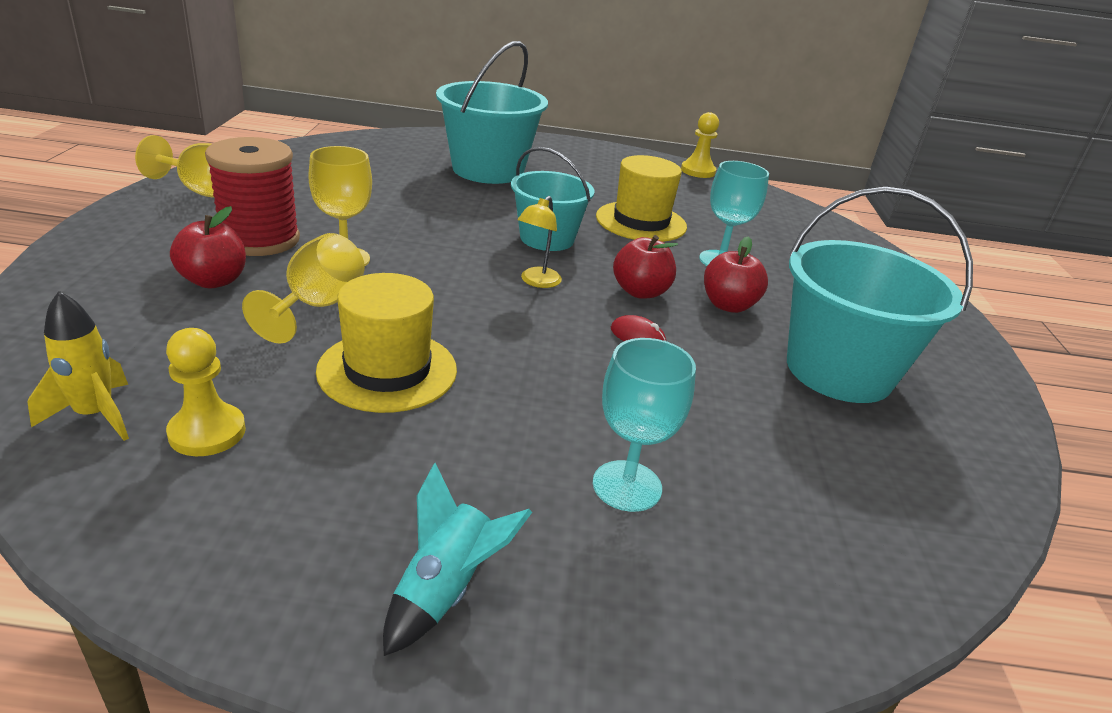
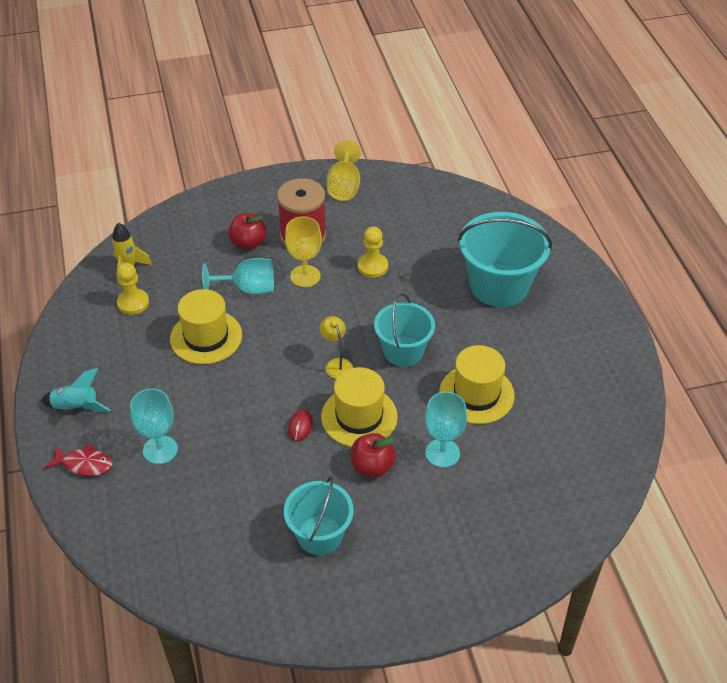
camera: 75 degrees right, 15 degrees up
yellow goblet [242,233,365,344] -> turquoise goblet [202,258,274,294]
yellow lamp [518,196,562,288] -> yellow lamp turned 60 degrees clockwise [320,316,353,379]
red apple [613,235,678,299] -> yellow hat [321,367,398,447]
yellow pawn [681,112,719,178] -> yellow pawn moved to [358,226,388,278]
turquoise bucket [787,187,973,403] -> turquoise bucket [284,476,354,555], size x0.64
none -> red fish [45,444,113,476]

